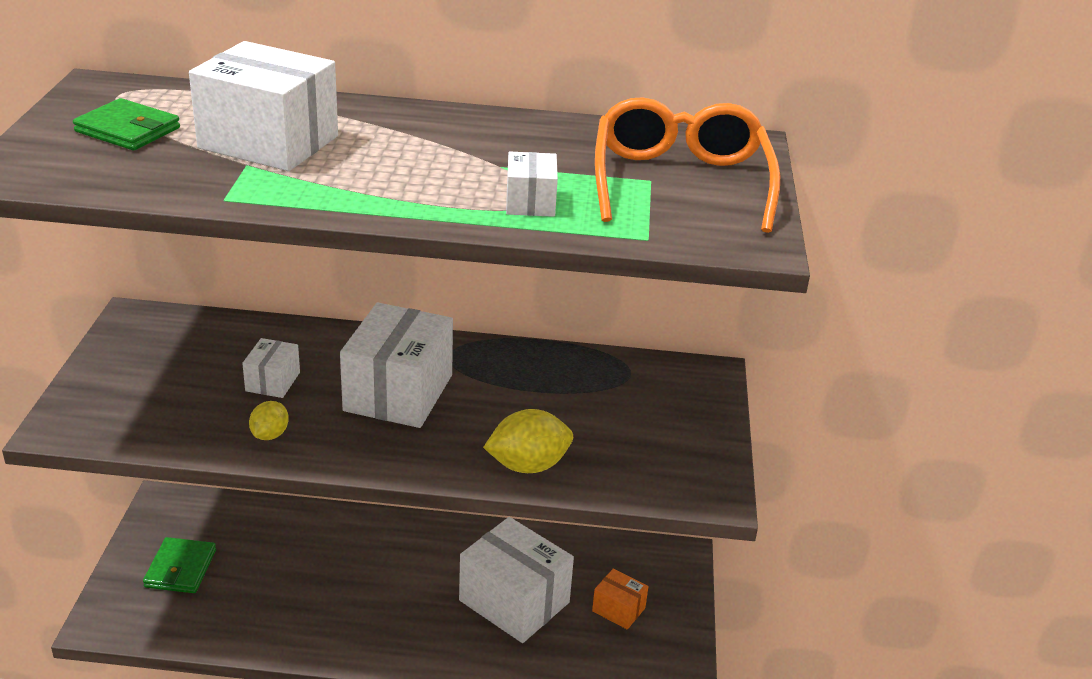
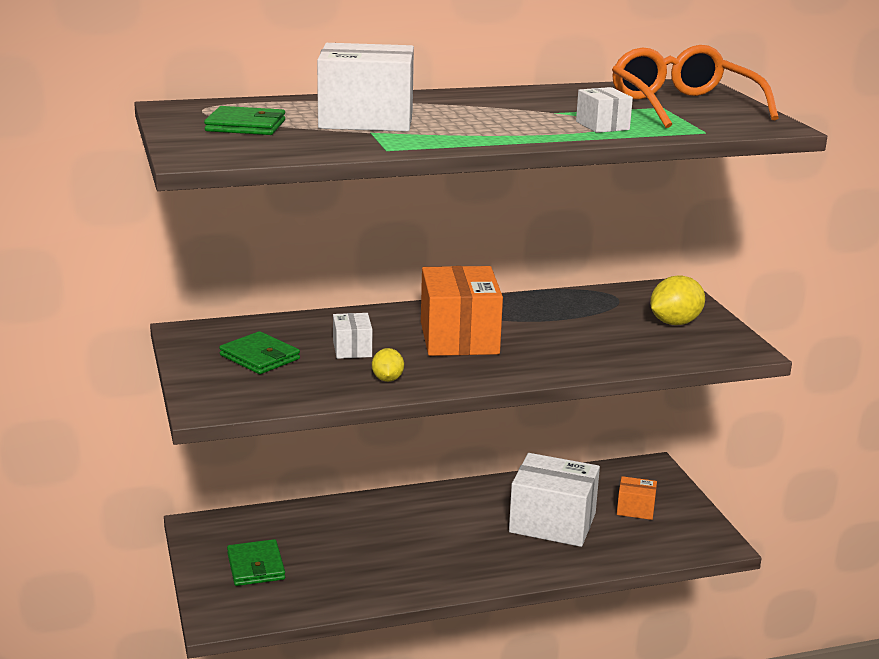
camera: 20 degrees left, 10 degrees down
white box [340,303,453,428] -> orange box [421,266,503,356]
yellow lemon [483,409,573,473] -> yellow lemon moved to [650,275,705,325]
none -> green wallet [219,331,300,374]

